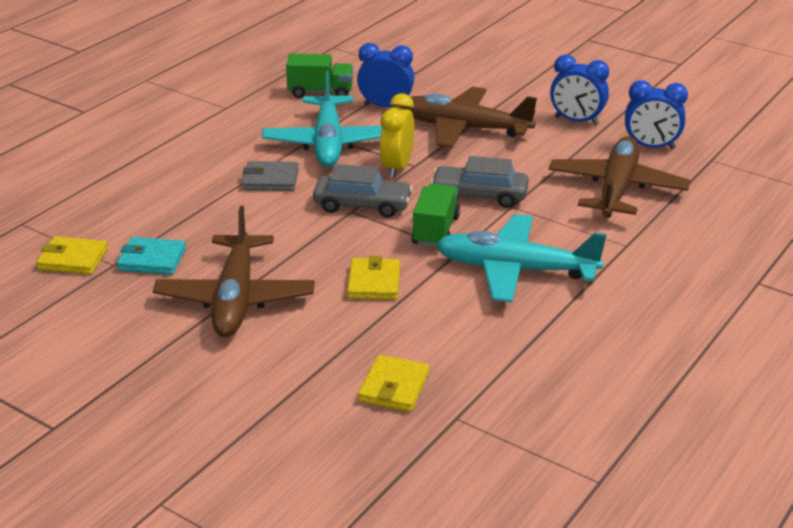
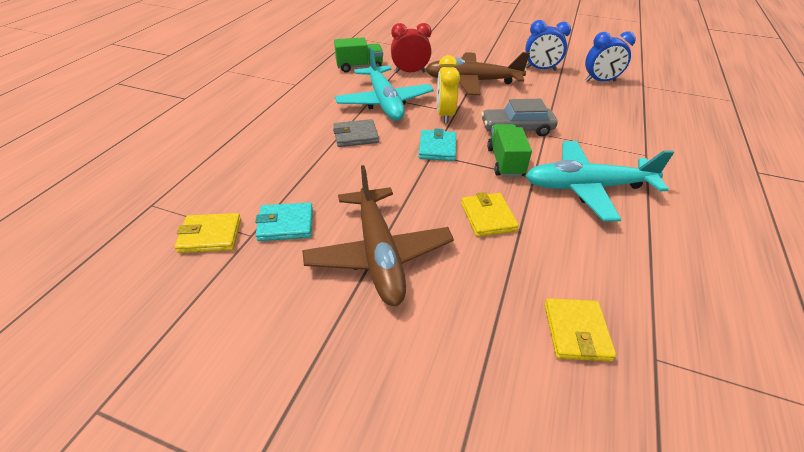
camera: 15 degrees left, 10 degrees up
grey car [313,164,413,218] -> turquoise wallet [419,129,456,161]
blue clock [357,43,414,107] -> red clock [391,23,432,73]
brown plane [548,136,690,217] -> none

